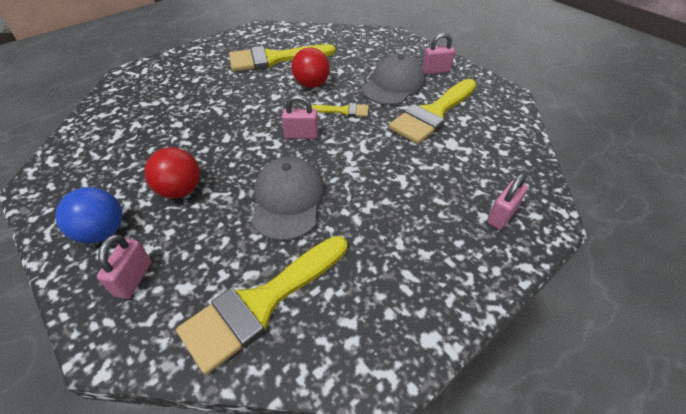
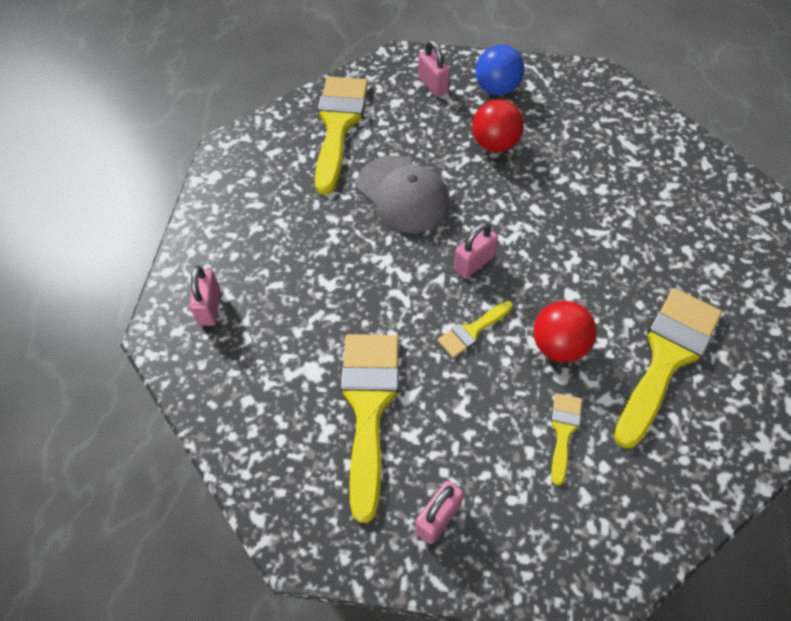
camera: 140 degrees right, 10 degrees up
grey cap [362,54,425,105] -> none
none -> yellow brush [551,393,582,486]

